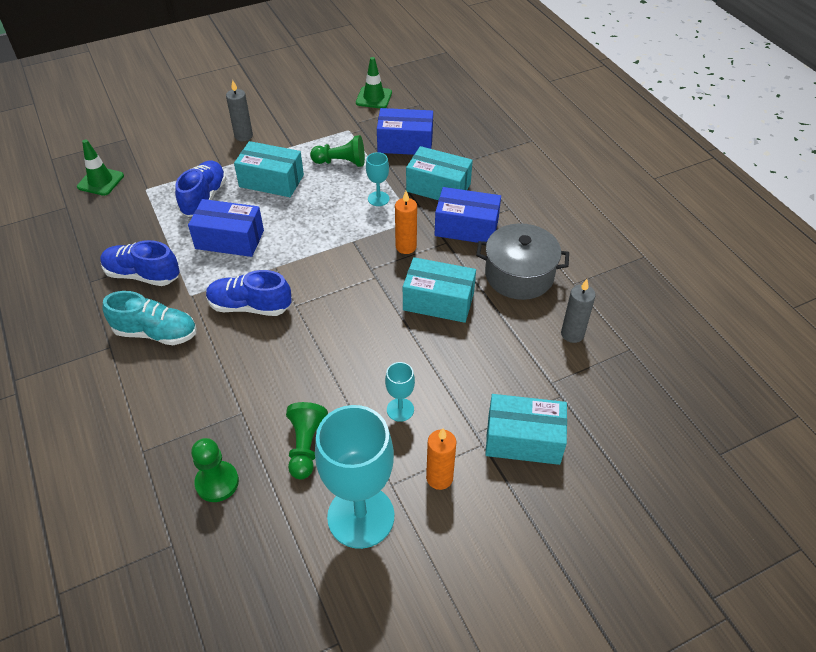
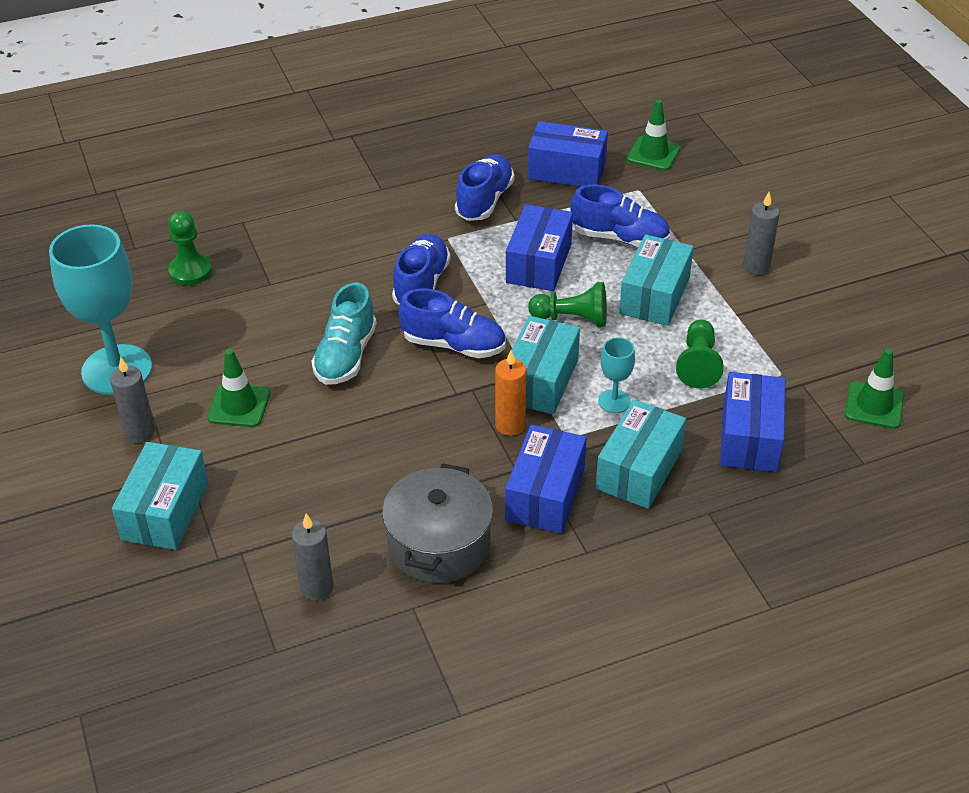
camera: 95 degrees right, 5 degrees down
turquoise shoe [102,291,197,345] -> turquoise shoe moved to [311,283,377,385]
green pawn [286,402,328,479] -> green pawn moved to [528,282,607,327]
turquoise goblet [385,362,415,422] -> green traffic cone [207,349,270,427]
turquoise box [403,257,476,323] -> turquoise box moved to [512,316,580,414]
orange candle [426,428,456,490] -> grey candle [110,357,155,443]
none -> blue shoe [399,289,506,358]
none -> blue box [528,121,608,187]

